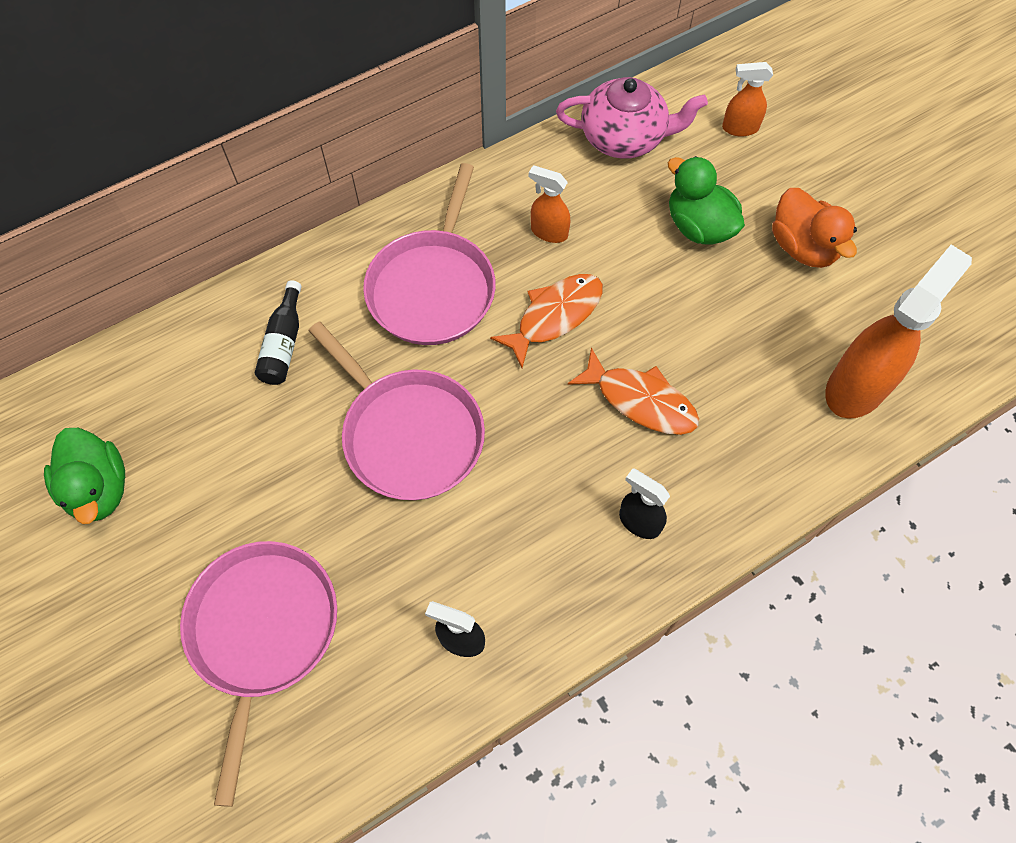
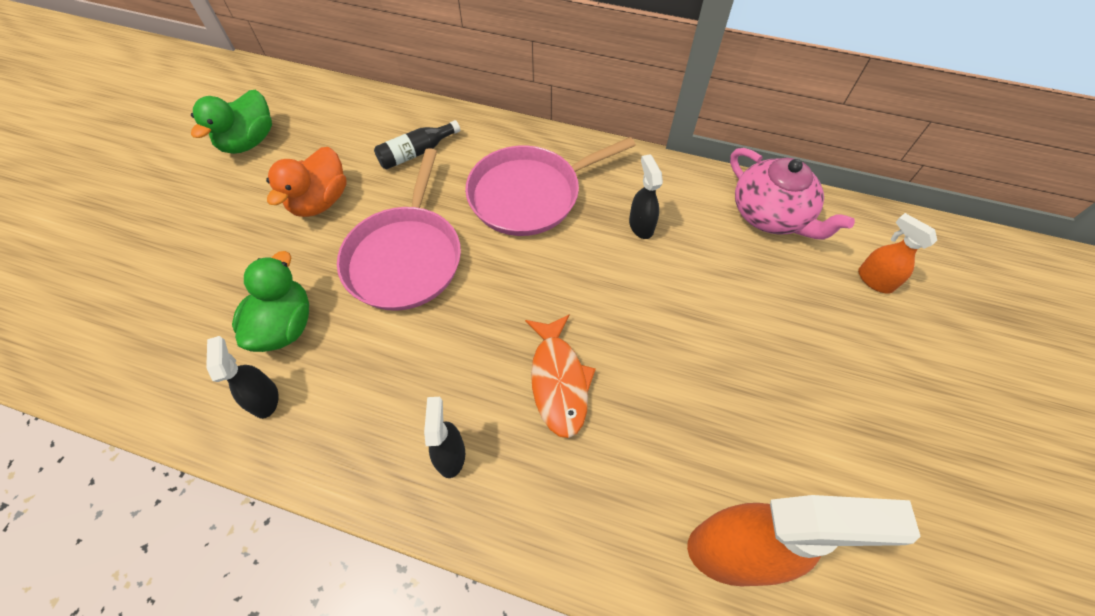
camera: 50 degrees right, 5 degrees down
pink pan [180,541,337,807] -> none
orange fish [490,274,603,368] -> none
orange spray bottle [529,165,570,243] -> black spray bottle [629,154,663,239]
green duck [668,156,745,245] -> green duck moved to [232,251,309,352]
orange duck [772,188,857,268] -> orange duck moved to [266,147,347,217]

